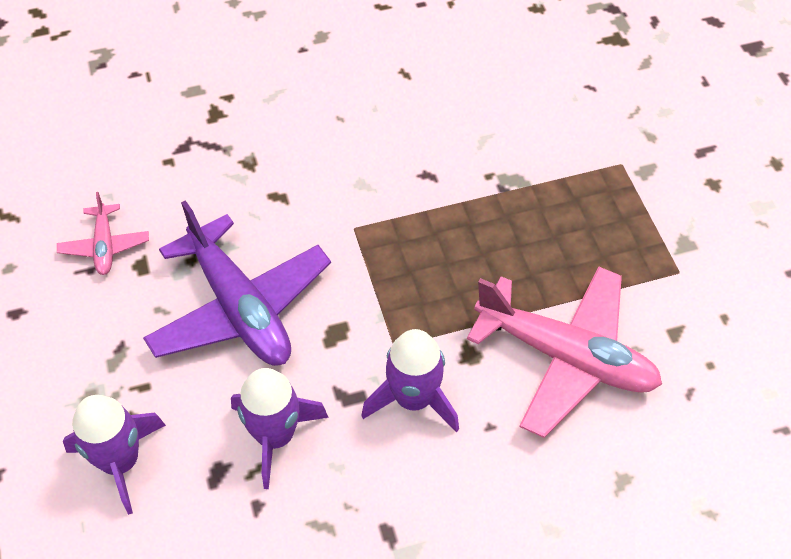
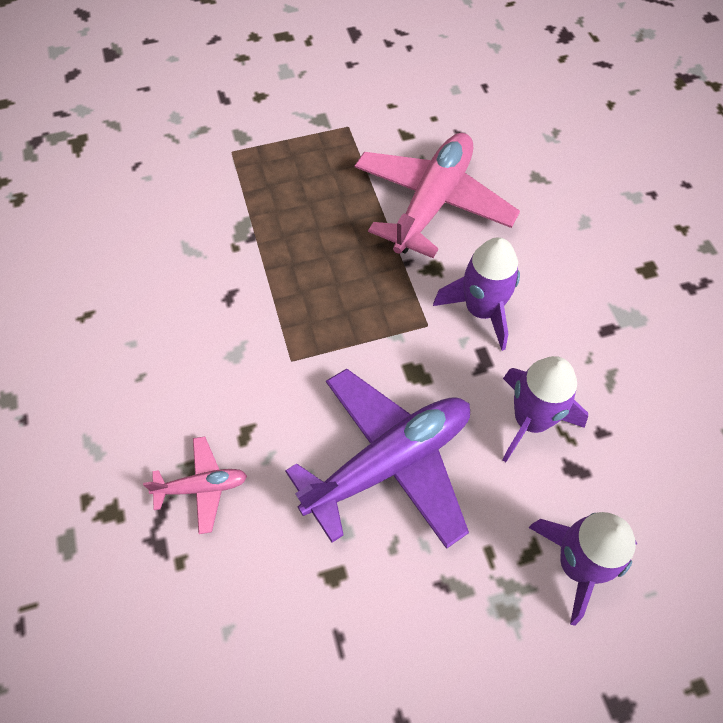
camera: 90 degrees left, 5 degrees up
pink plane [57,192,149,275] -> pink plane moved to [143,436,247,534]

